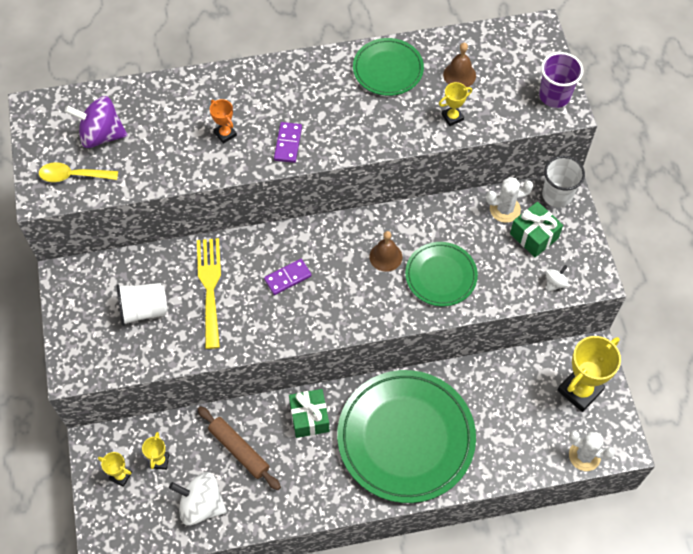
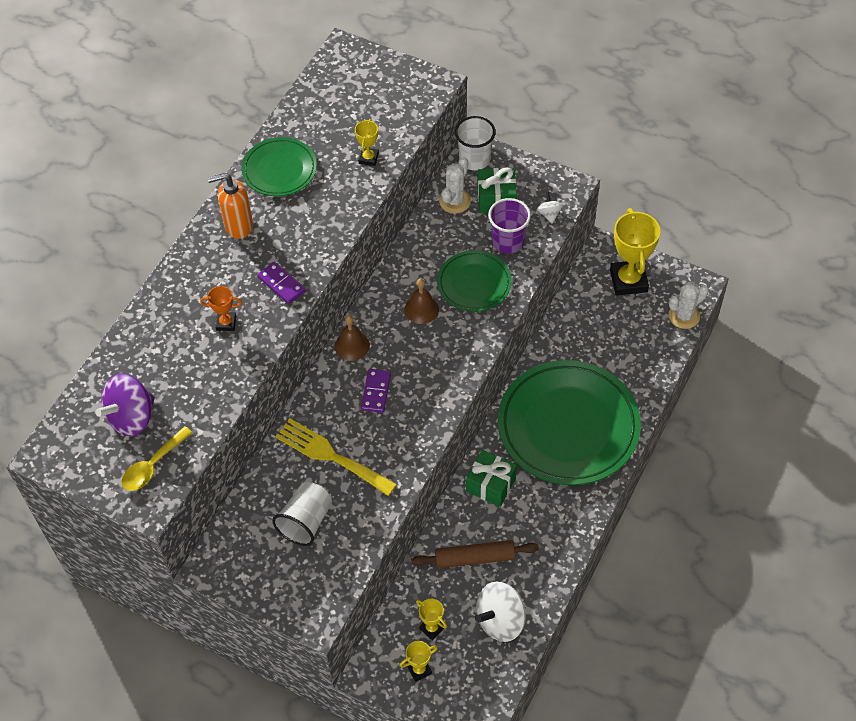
camera: 50 degrees left, 5 degrees down
brown bell [443,43,476,87] -> brown bell moved to [335,315,370,361]
purple cup [539,52,583,108] -> purple cup moved to [488,198,531,254]
none -> orange soap dispenser [207,173,253,239]

